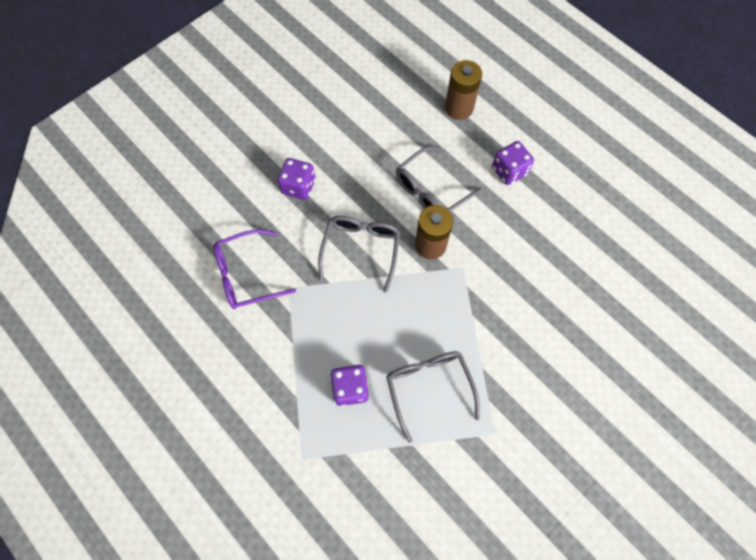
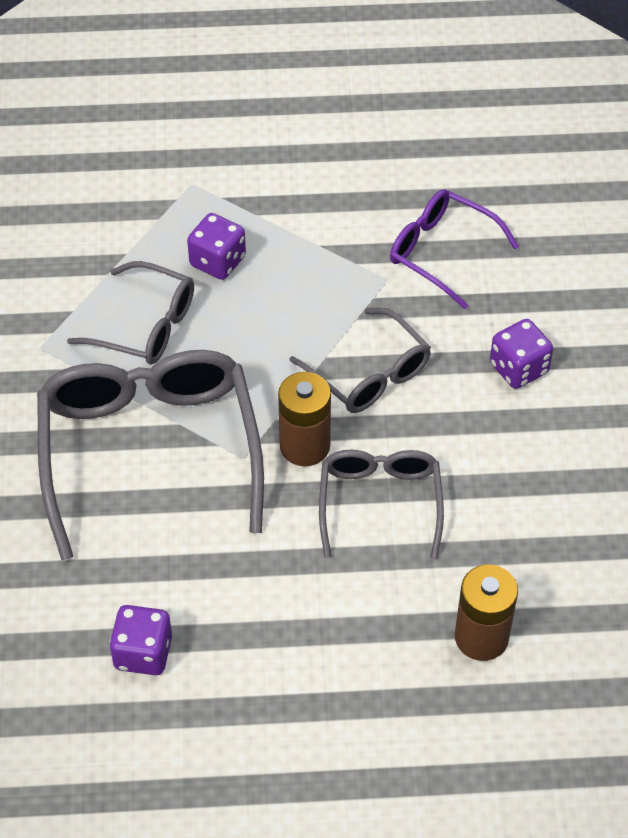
camera: 130 degrees right, 15 degrees down
purple glasses [213,229,296,309] -> purple glasses turned 75 degrees counterclockwise [390,189,519,309]
purple dice [492,141,534,185] -> purple dice moved to [109,605,172,675]
none -> grey glasses [37,350,264,560]

